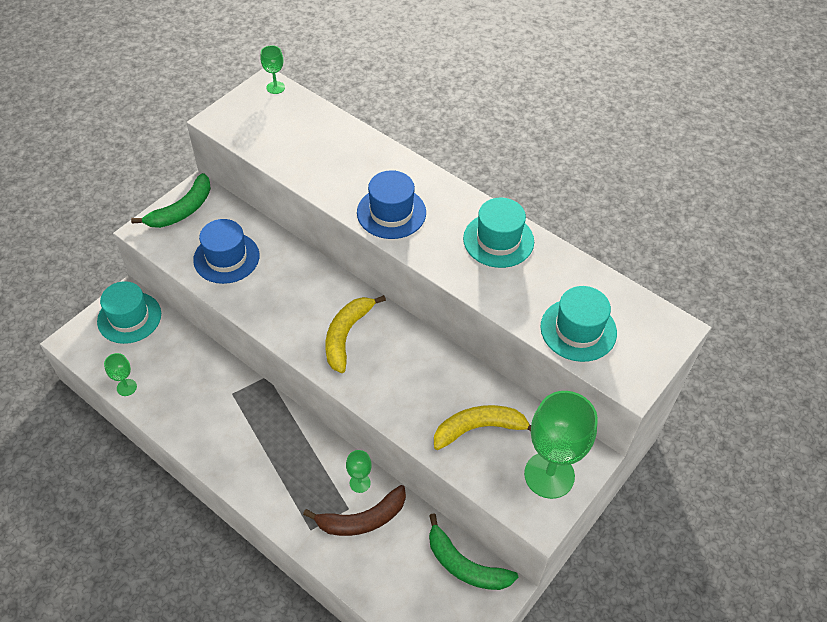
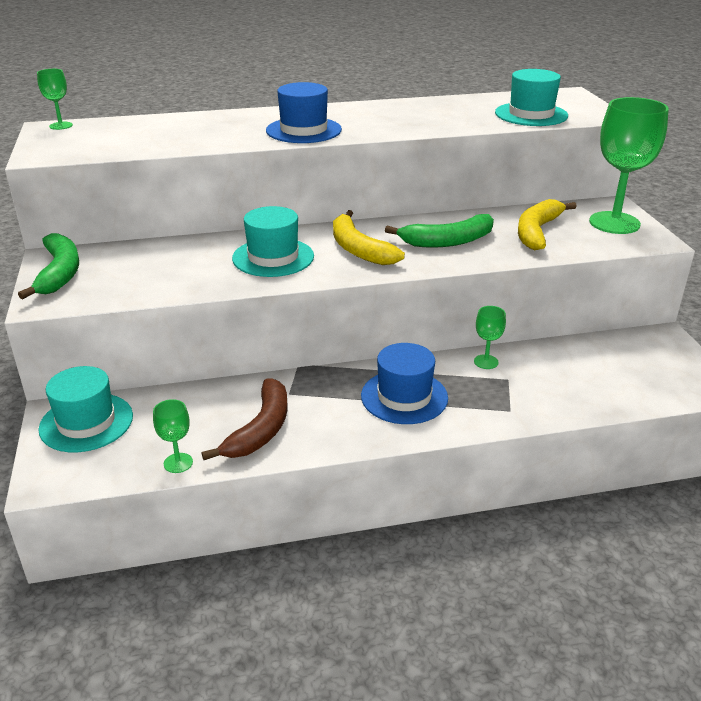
camera: 50 degrees left, 20 degrees down
blue hat [193,219,259,284] -> blue hat moved to [361,343,448,424]
brown banana [303,485,406,536] -> brown banana moved to [202,378,287,460]
green banana [429,514,518,590] -> green banana moved to [385,214,494,248]
turquoise hat [463,198,534,268] -> turquoise hat moved to [232,206,314,277]

